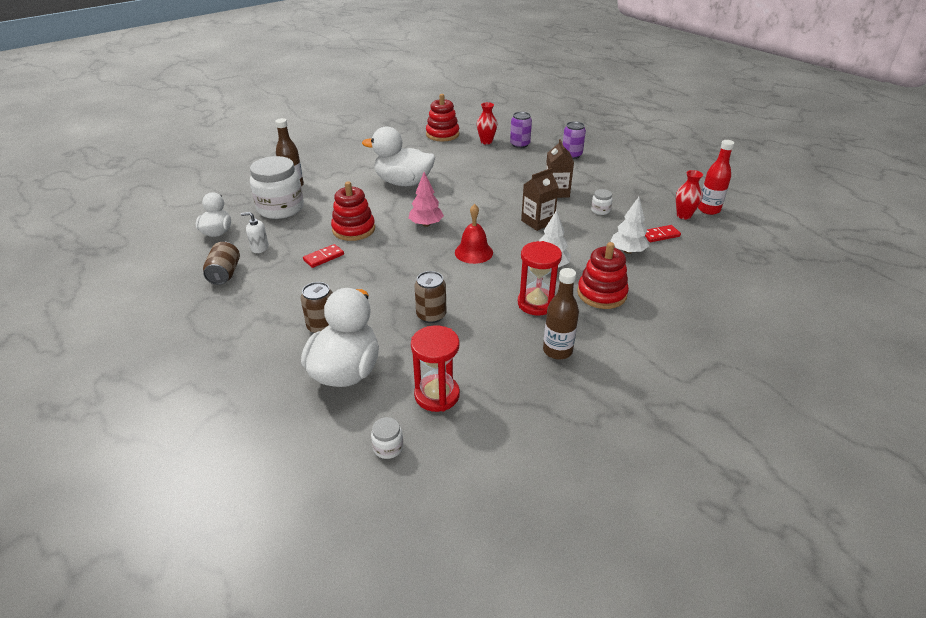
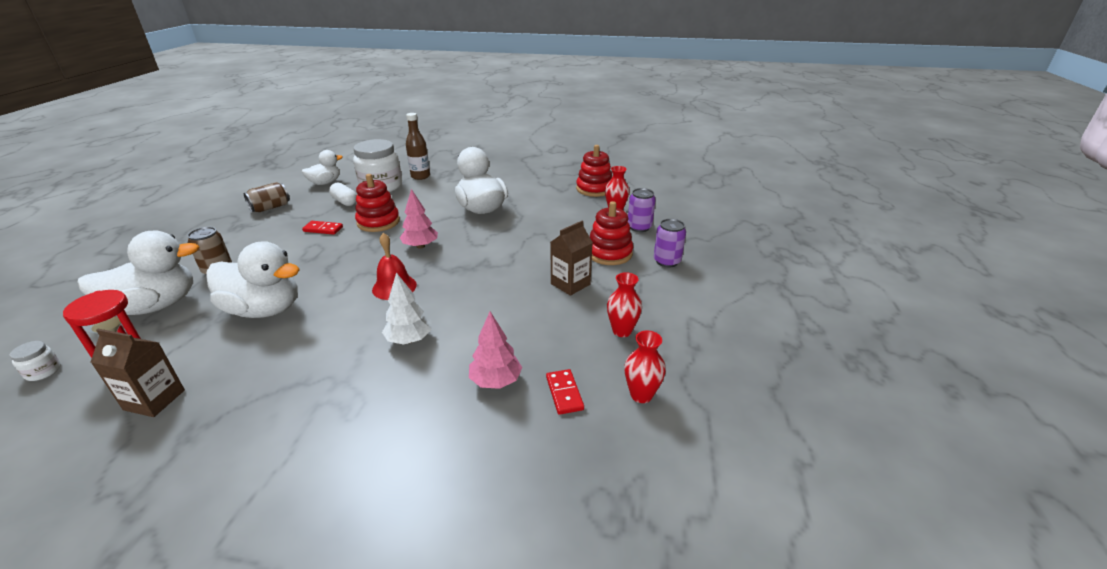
camera: 50 degrees right, 5 degrees down
white soap dispenser [241,212,269,253] -> none
brown can [415,271,446,323] -> white duck [206,241,300,318]
red hourglass [518,241,562,316] -> none
brown carton [521,168,558,231] -> brown carton moved to [91,329,185,417]
brown bottle [543,268,579,359] -> none
red stacking toy [577,242,629,309] -> red stacking toy moved to [590,201,633,265]
white jar [591,189,613,215] -> none
white tree [611,197,649,254] -> pink tree [469,312,522,389]
red domino [645,225,681,242] -> red domino turned 45 degrees clockwise [546,369,584,415]
red bottle [698,140,734,215] -> none
none -> white capsule [329,183,357,206]
none -> red vase [607,272,642,337]

